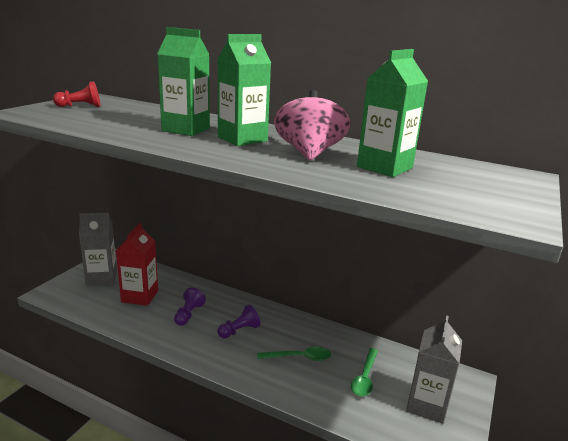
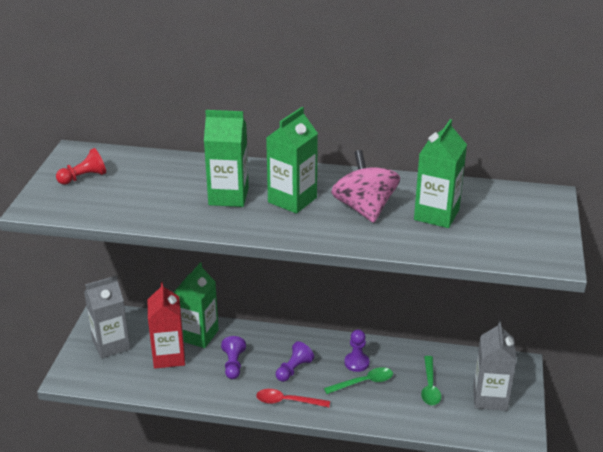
camera: 15 degrees left, 10 degrees up
none -> green carton [174,262,219,348]
none -> red spoon [256,389,330,407]
none -> purple pawn [344,330,369,372]

